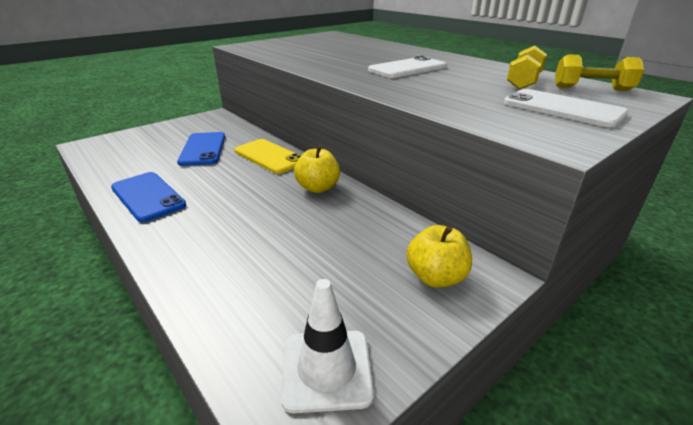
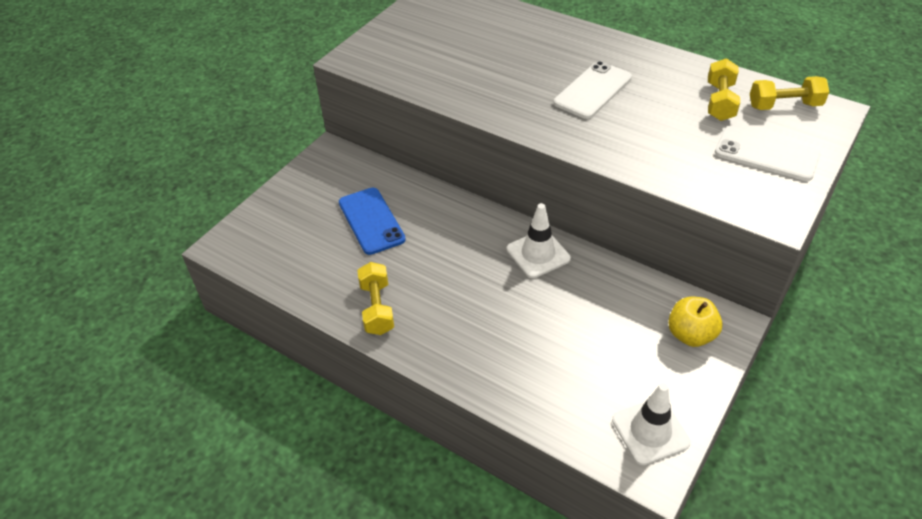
camera: 15 degrees left, 15 degrees up
blue phone [111,172,186,222] -> yellow dumbbell [357,262,394,335]
yellow phone [235,139,301,174] -> none
yellow apple [294,145,340,193] -> white traffic cone [507,203,571,278]

